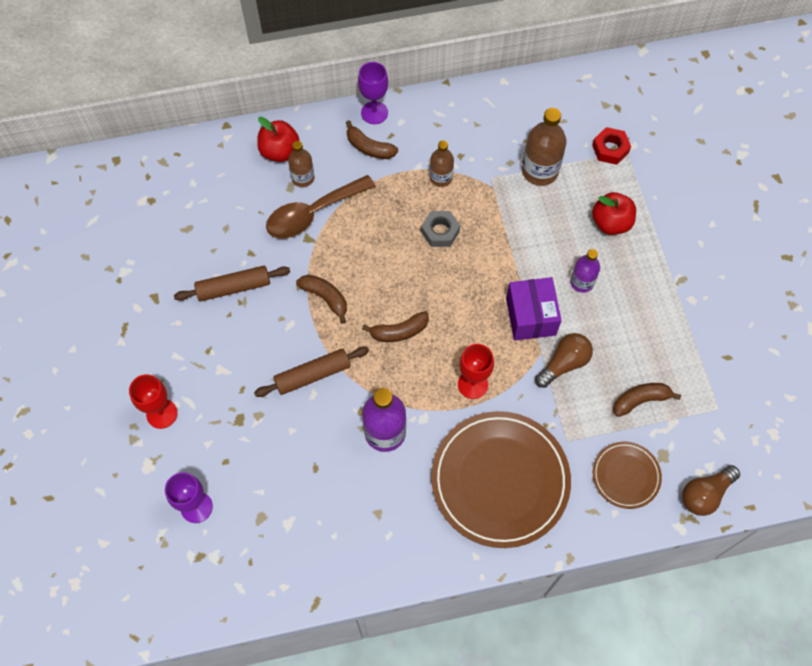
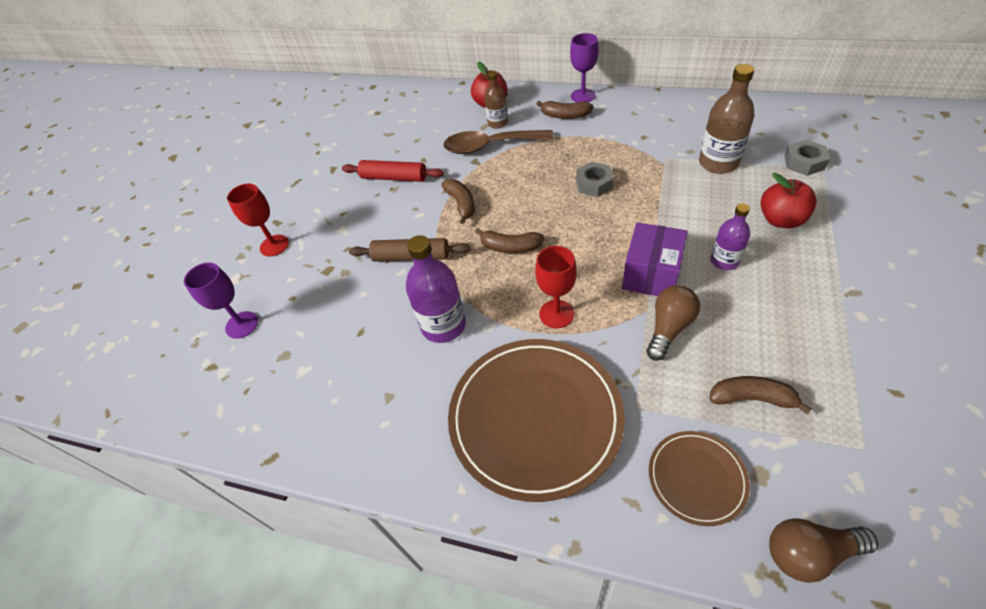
camera: 35 degrees right, 15 degrees down
brown rolling pin [174,266,290,302] -> red rolling pin [342,160,444,182]
brown banana [346,120,398,159] -> brown banana turned 45 degrees counterclockwise [536,101,593,119]
brown bottle [430,140,454,187] -> none
brown light bulb [535,333,593,388] -> brown light bulb turned 45 degrees counterclockwise [646,285,700,361]
red nut [592,127,631,165] -> grey nut [785,140,830,176]

